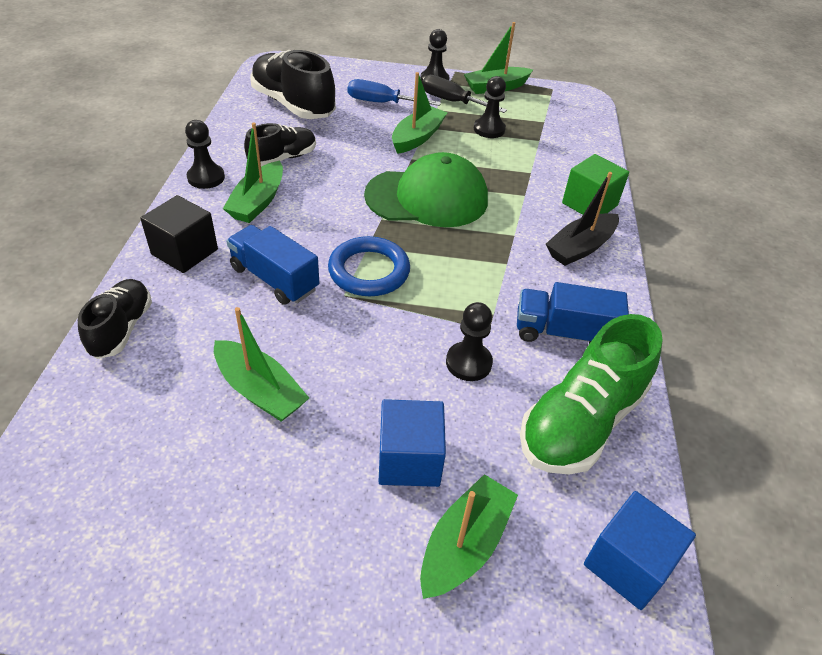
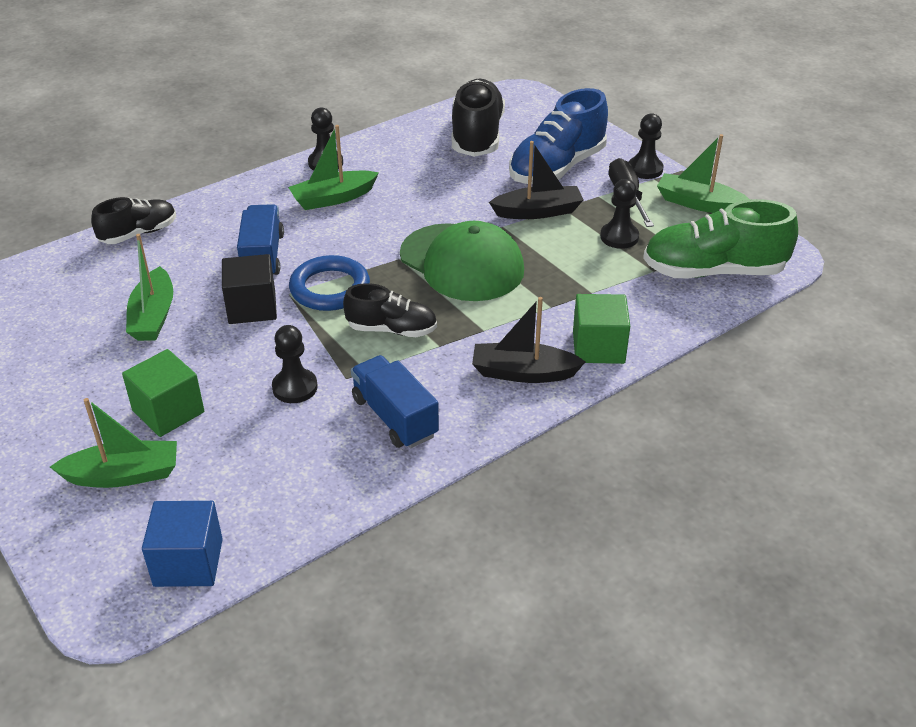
camera: 50 degrees right, 5 degrees down
black cube [140,195,218,273] -> black cube moved to [222,254,277,324]
black shoe [244,123,316,166] -> black shoe moved to [343,283,437,337]
blue screwdriver [348,79,441,106] -> blue shoe [509,88,608,184]
blue cube [378,399,446,487] -> green cube [122,349,204,437]
green boat [392,72,448,154] -> black boat [489,141,583,219]
green shoe [520,314,663,475] -> green shoe moved to [643,199,798,278]

